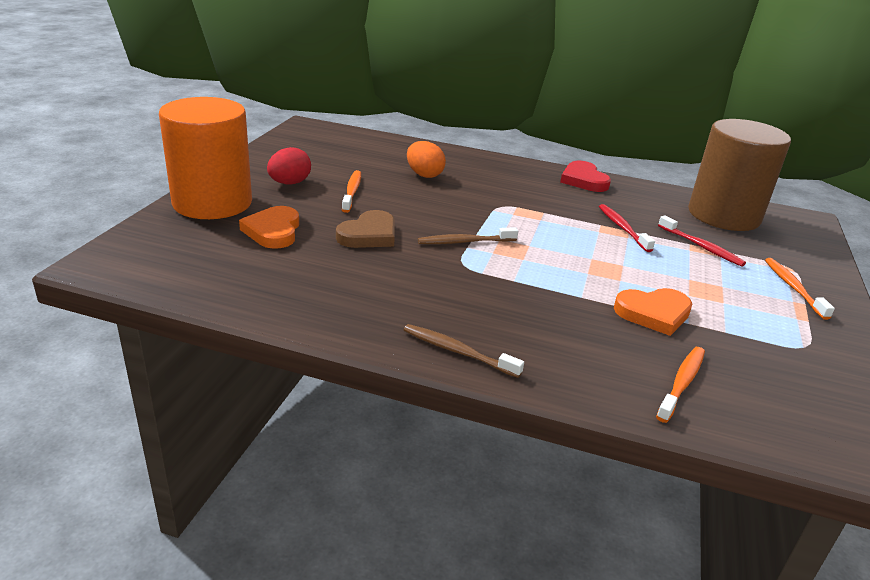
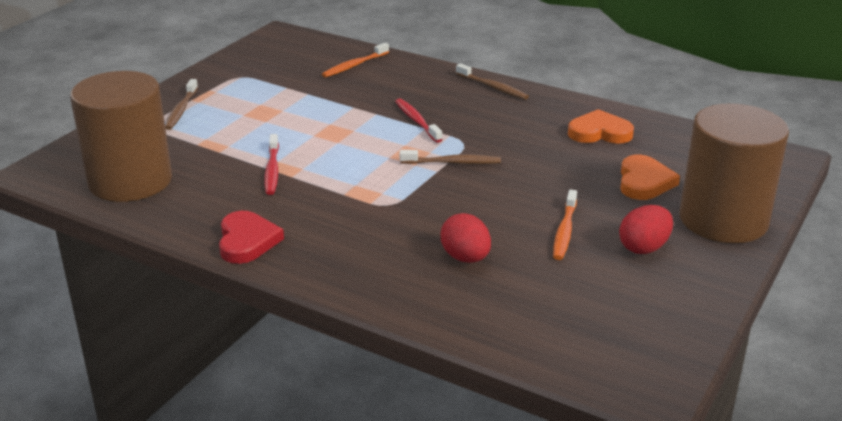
camera: 165 degrees left, 0 degrees up
orange cylinder [159,97,252,219] -> brown cylinder [679,103,789,243]
brown heart [336,210,395,248] -> none
orange egg [407,141,446,178] -> red egg [441,213,491,263]
orange heart [614,288,692,336] -> orange heart moved to [568,109,634,144]
red toothbrush [658,215,746,267] -> red toothbrush moved to [395,99,443,143]
orange toothbrush [765,258,835,320] -> brown toothbrush [165,79,198,130]

